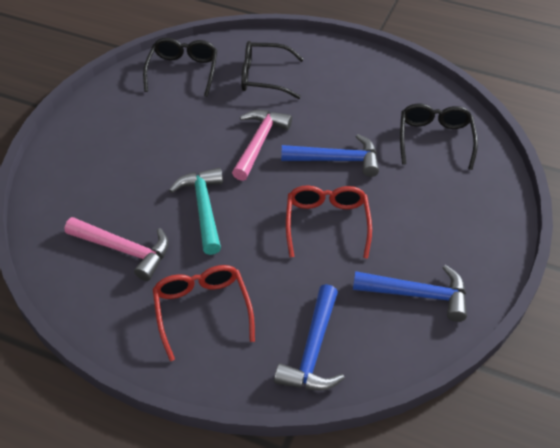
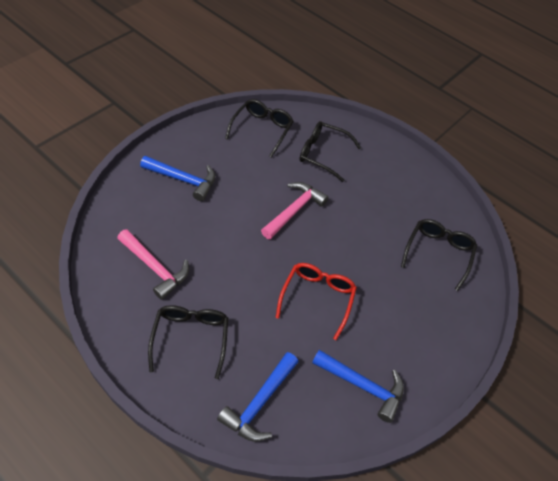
camera: 15 degrees right, 5 degrees up
red glasses [153,265,255,361] -> black glasses [148,305,228,379]
turquoise hammer [169,168,223,255] -> none
blue hammer [281,134,379,177] -> blue hammer moved to [140,156,215,201]

